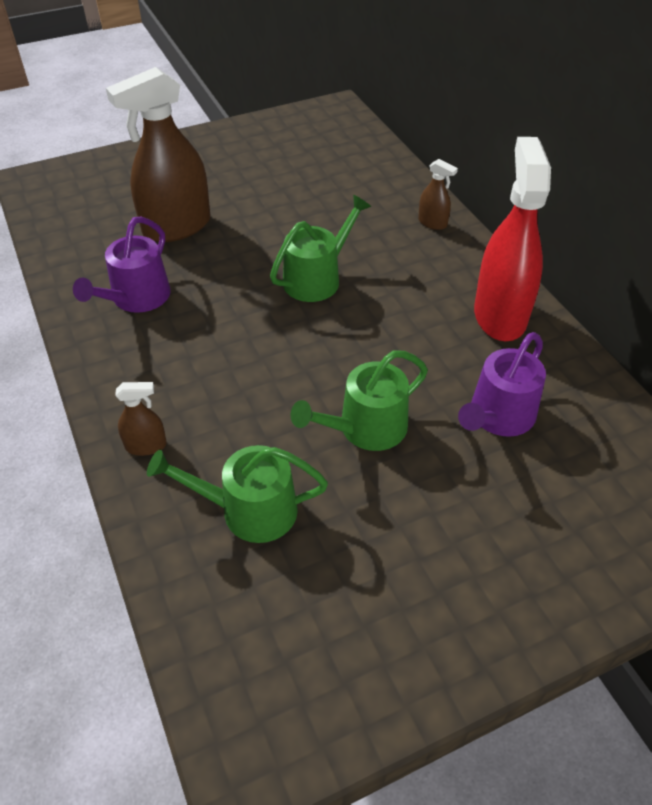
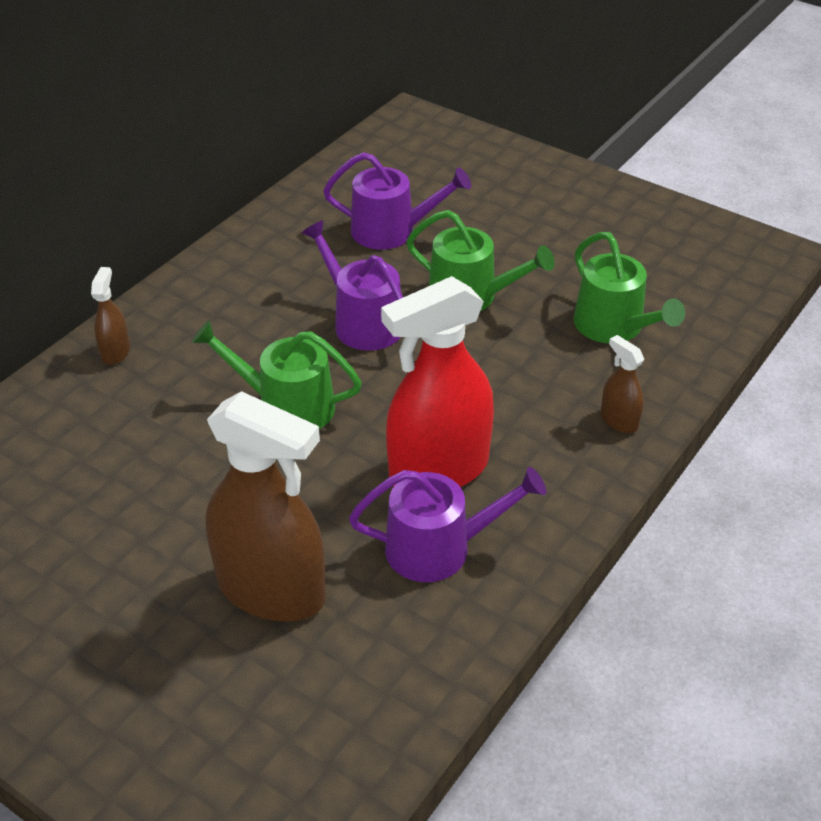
camera: 120 degrees left, 5 degrees down
red spray bottle [474,137,551,341] -> red spray bottle moved to [381,276,494,487]
none -> purple watering can [301,220,403,351]

